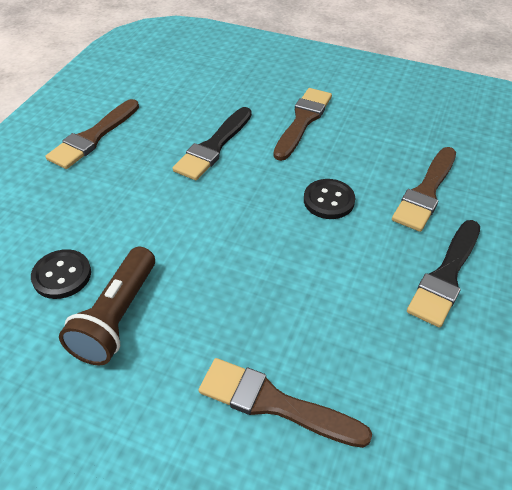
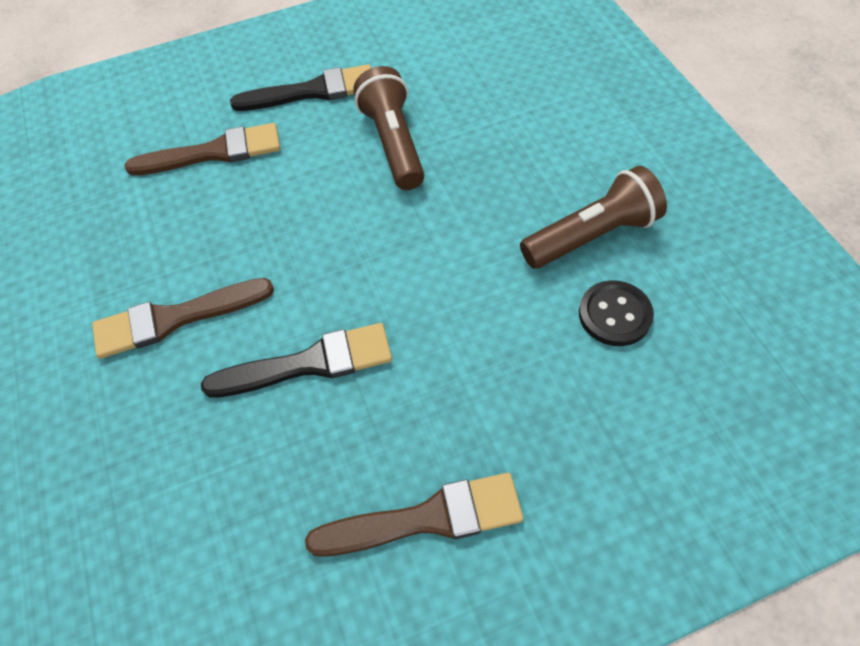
camera: 130 degrees left, 10 degrees up
brown brush [199,358,372,448] -> none
black button [304,179,355,219] -> none
none -> brown flashlight [353,66,424,190]

